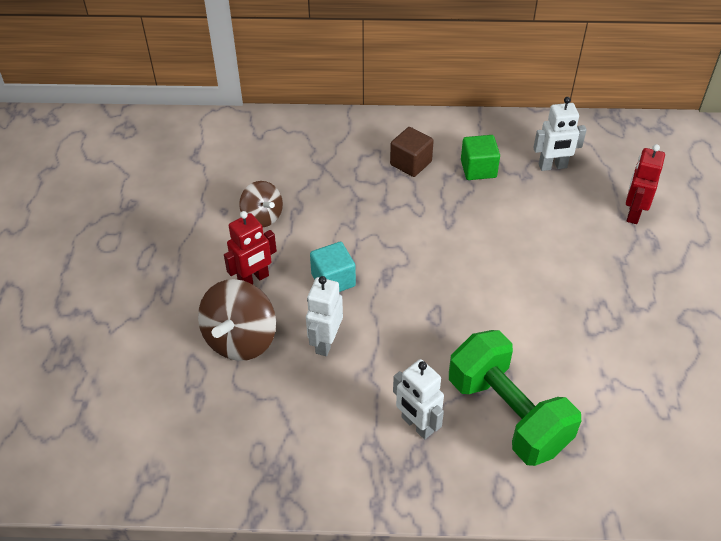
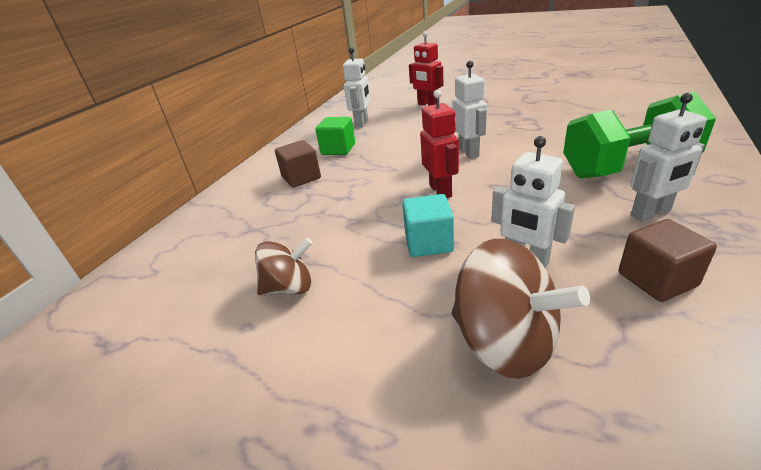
camera: 65 degrees left, 15 degrees down
red robot [224,211,277,284] -> red robot moved to [420,89,459,198]
none -> white robot [453,61,487,159]
none -> brown cube [619,219,717,302]

